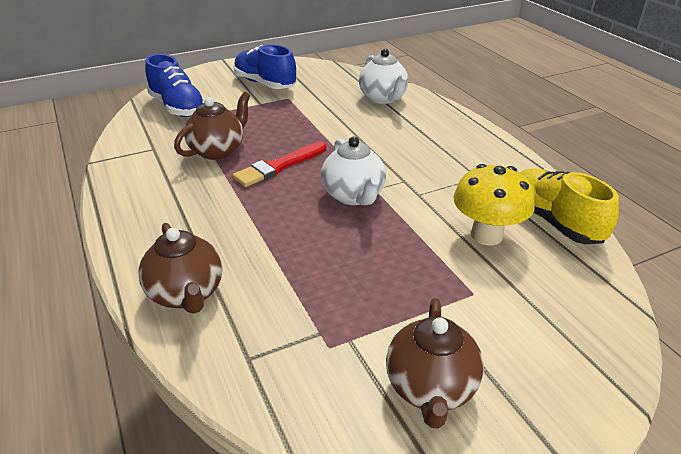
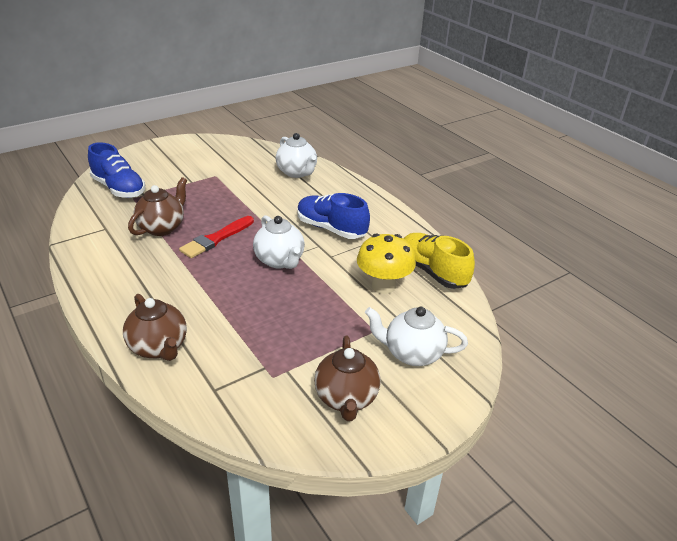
camera: 10 degrees left, 0 degrees up
blue shoe [234,44,296,89] -> blue shoe moved to [298,193,370,239]
none -> white teapot [365,307,468,366]

